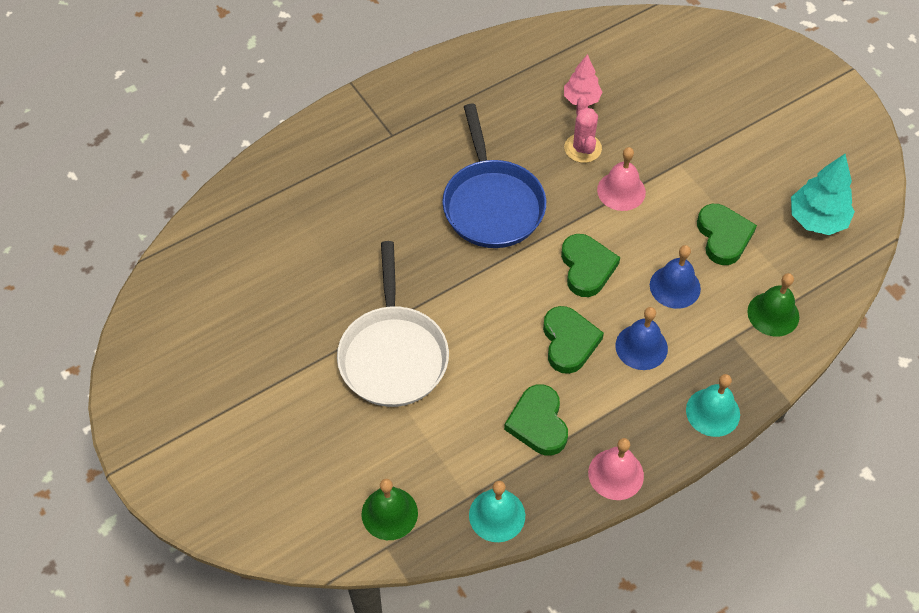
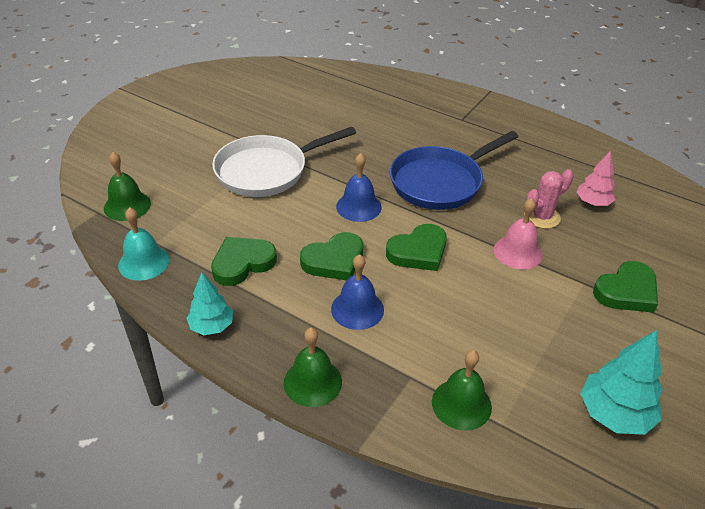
camera: 65 degrees right, 15 degrees down
pink bell [588,438,644,500] -> turquoise tree [187,272,233,335]
blue bell [650,245,701,309] -> blue bell moved to [336,153,382,222]
turquoise bell [686,374,740,437] -> green bell [284,328,342,407]
green heart [697,204,757,265] -> green heart moved to [593,261,658,313]

